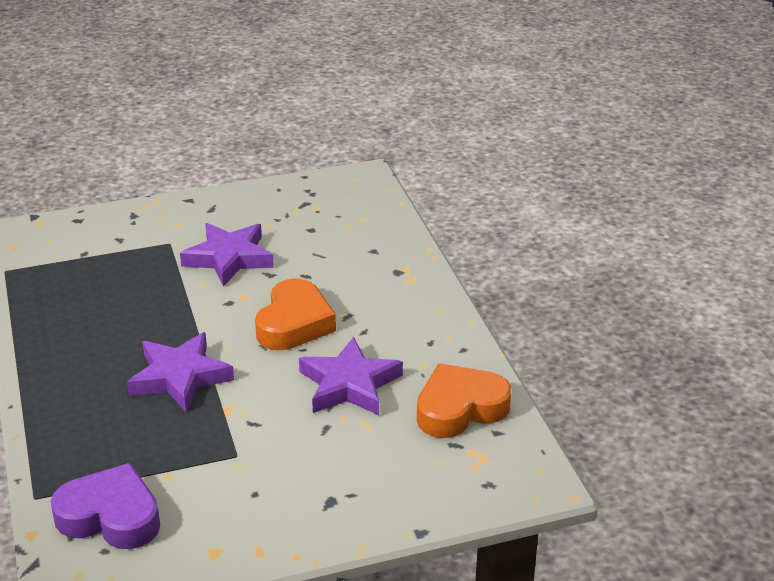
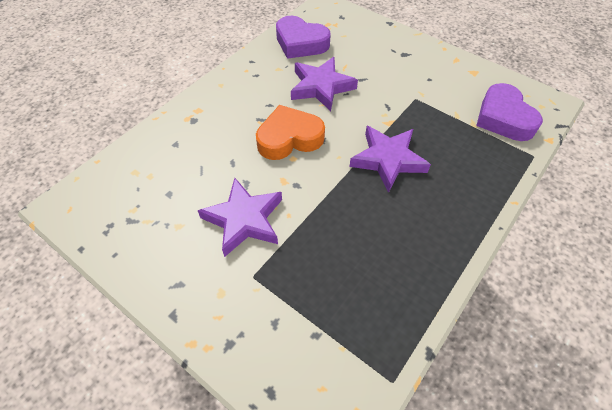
camera: 125 degrees left, 20 degrees up
orange heart [417,364,511,438] -> purple heart [276,16,331,59]

